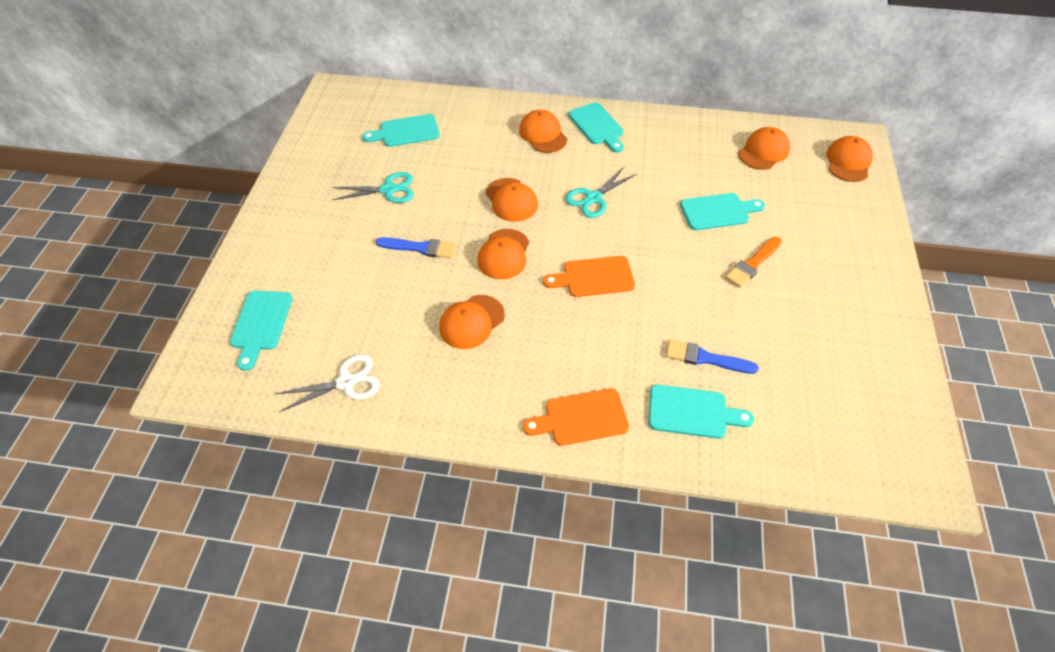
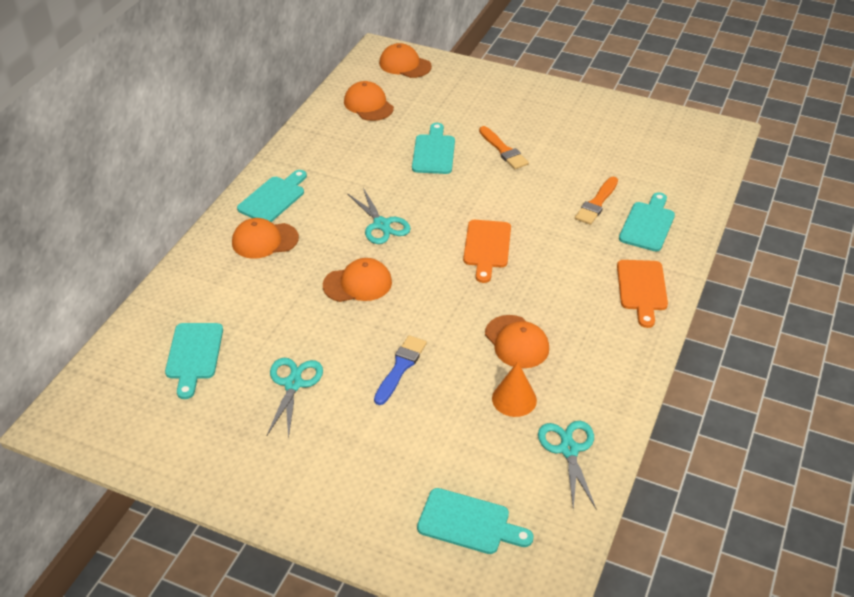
camera: 75 degrees left, 10 degrees down
white scissors [275,354,380,412] -> turquoise scissors [538,421,596,510]
orange cap [477,229,529,280] -> none
turquoise cutting board [568,103,624,153] -> turquoise cutting board turned 45 degrees counterclockwise [237,170,307,222]
blue brush [666,340,759,374] -> orange brush [575,177,618,225]
none -> orange cone [492,361,537,417]

